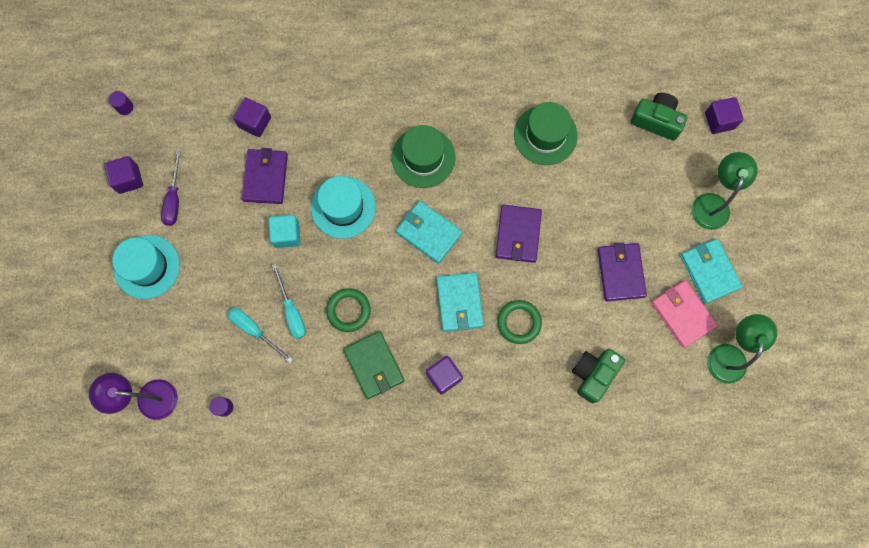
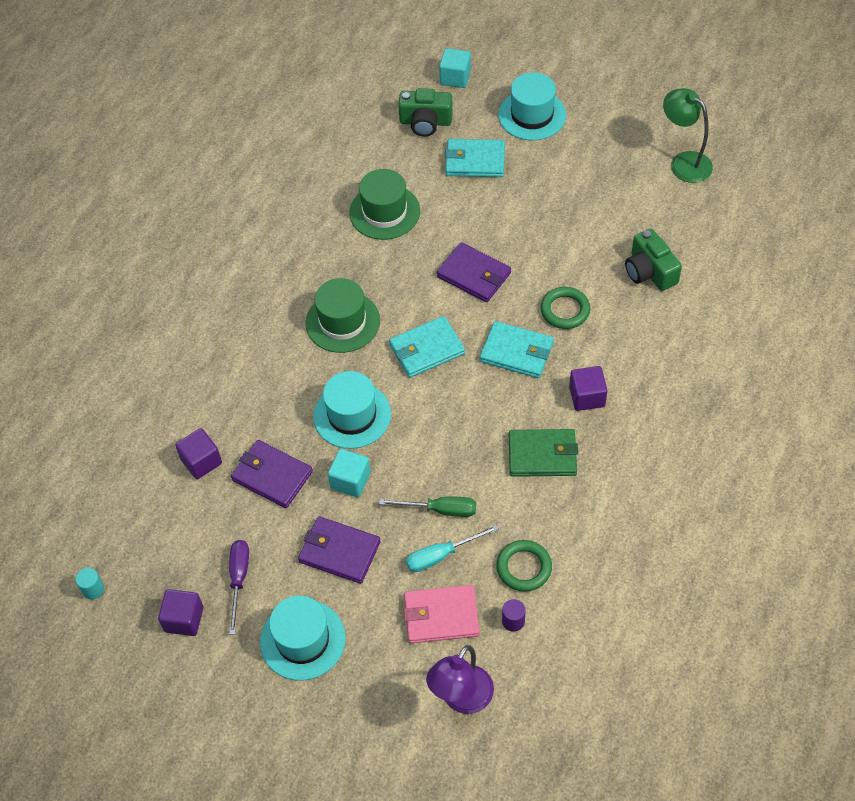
camera: 60 degrees left, 20 degrees down
purple cylinder [109,91,133,115] -> turquoise cylinder [75,568,104,599]
purple screwdriver [161,151,181,226] -> purple screwdriver turned 120 degrees counterclockwise [229,540,249,634]
turquoise screwdriver [272,264,306,339] -> green screwdriver [379,497,476,517]
green ring [326,288,371,332] -> green ring moved to [496,540,552,592]
purple wallet [598,243,647,301] -> purple wallet moved to [298,516,381,584]
green camera [631,93,687,141] -> green camera turned 135 degrees counterclockwise [398,88,453,137]
pink wallet [651,280,718,348] -> pink wallet moved to [403,585,480,643]
turquoise wallet [680,239,743,304] -> turquoise wallet moved to [445,139,505,177]
green lamp [692,152,758,230] -> turquoise hat [498,72,566,141]
purple cube [705,97,744,134] -> turquoise cube [439,48,471,88]

